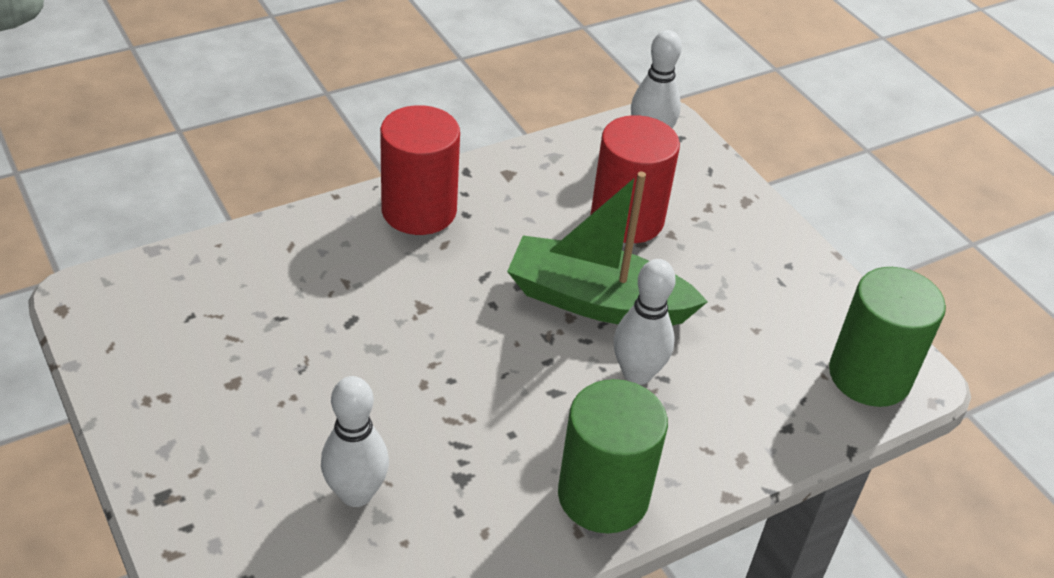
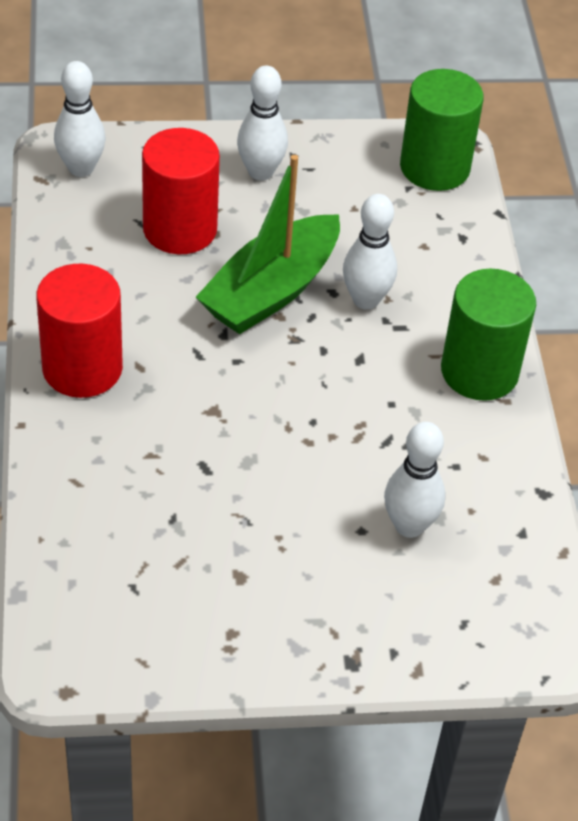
camera: 65 degrees left, 5 degrees up
none -> white bowling pin [237,66,288,181]

